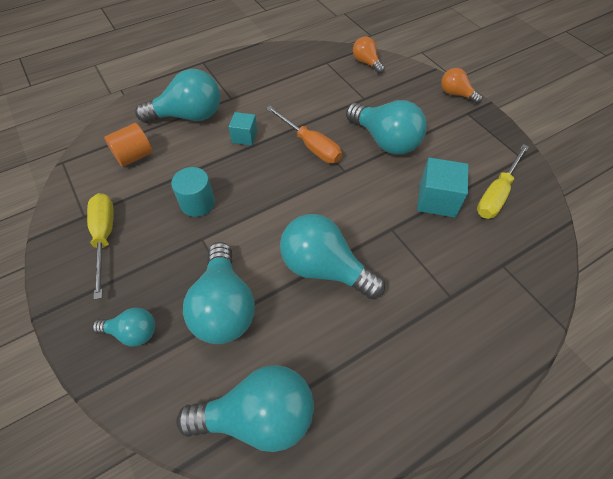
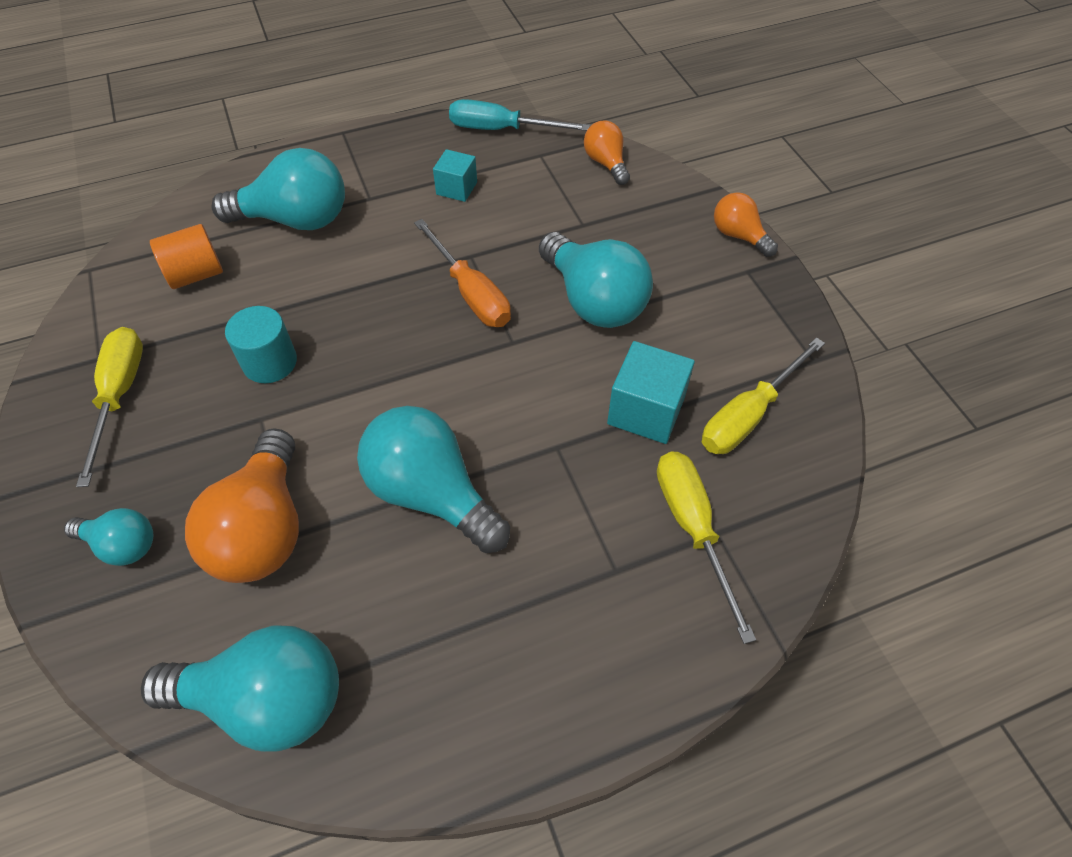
camera: 10 degrees right, 0 degrees up
turquoise light bulb [183,242,255,344] -> orange light bulb [185,428,299,583]
turquoise cube [229,112,257,146] -> turquoise cube moved to [433,149,477,202]
none -> turquoise screwdriver [449,99,590,131]
none -> yellow screwdriver [657,451,756,644]

